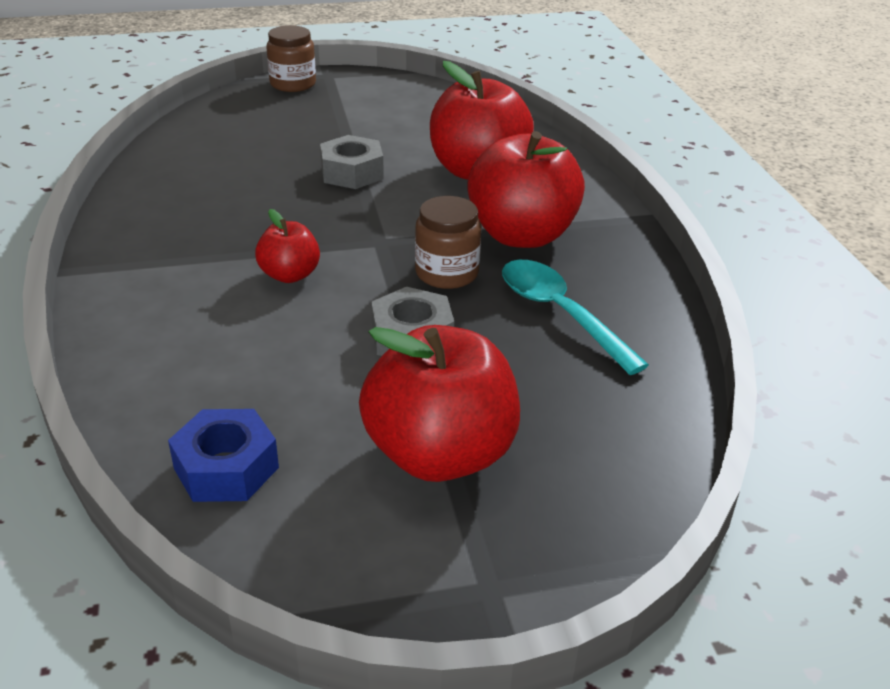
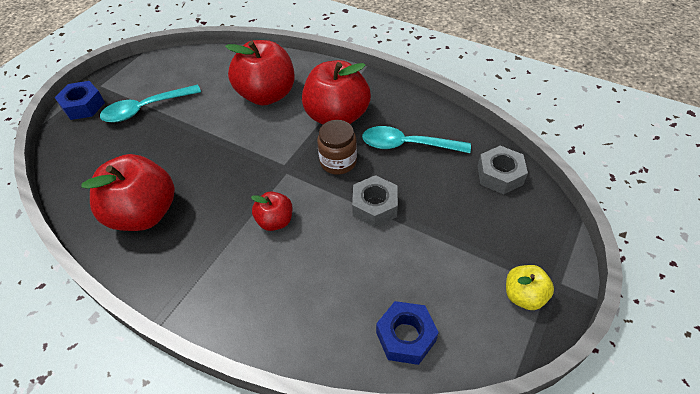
camera: 45 degrees left, 15 degrees up
brown jar [266,25,316,92] -> blue nut [54,81,105,120]
grey nut [320,135,384,189] -> grey nut moved to [477,146,528,195]
red apple [359,325,520,482] -> red apple moved to [81,154,175,231]
none -> turquoise spoon [100,85,201,123]
none -> yellow apple [506,265,554,310]

